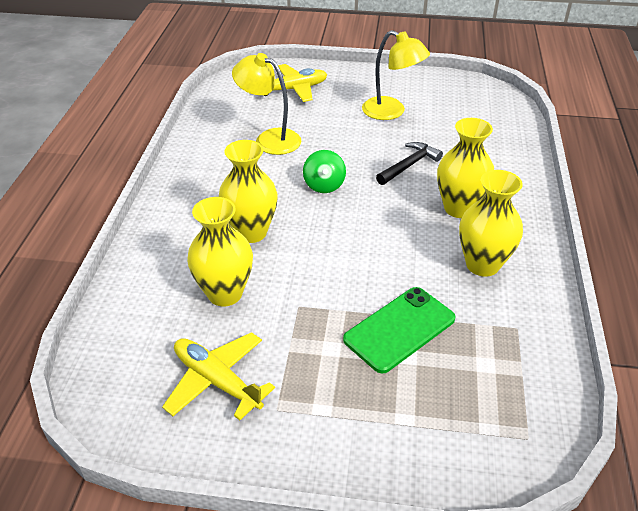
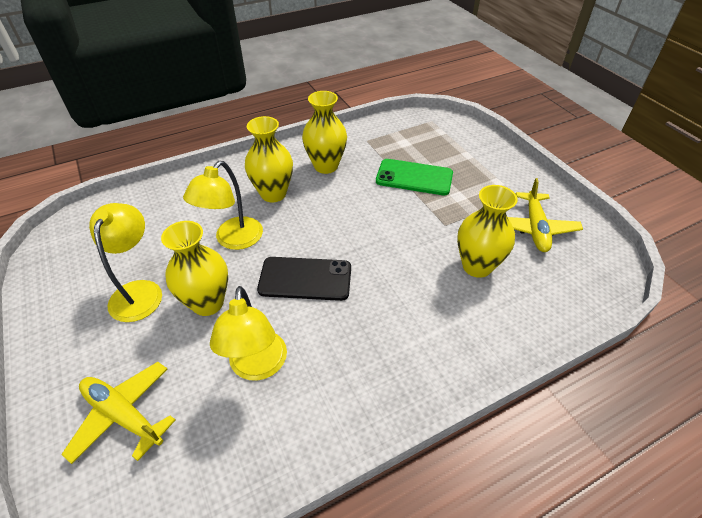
camera: 125 degrees left, 5 degrees up
yellow vase [219,140,278,243] -> yellow vase moved to [161,221,228,316]
green spinning top [303,150,346,193] -> black phone [257,257,351,301]
black hammer [376,142,443,185] -> yellow lamp [183,161,263,250]

